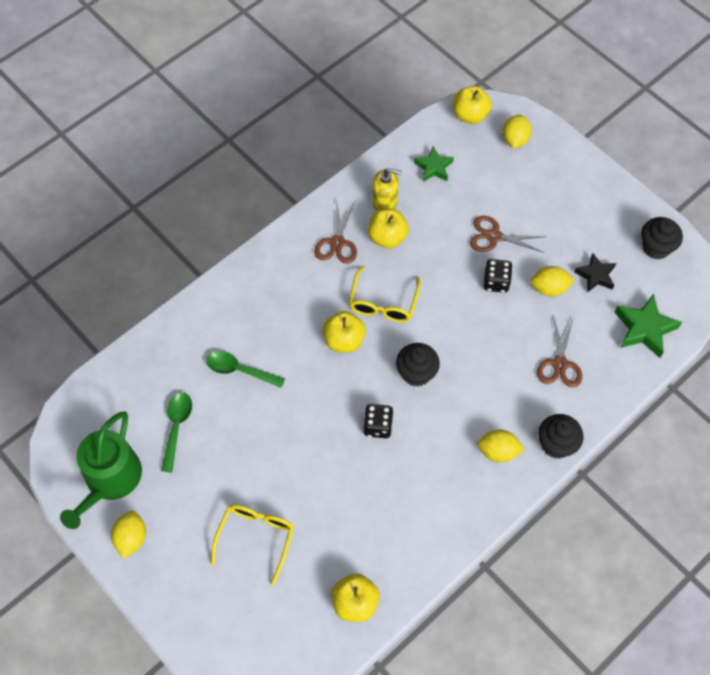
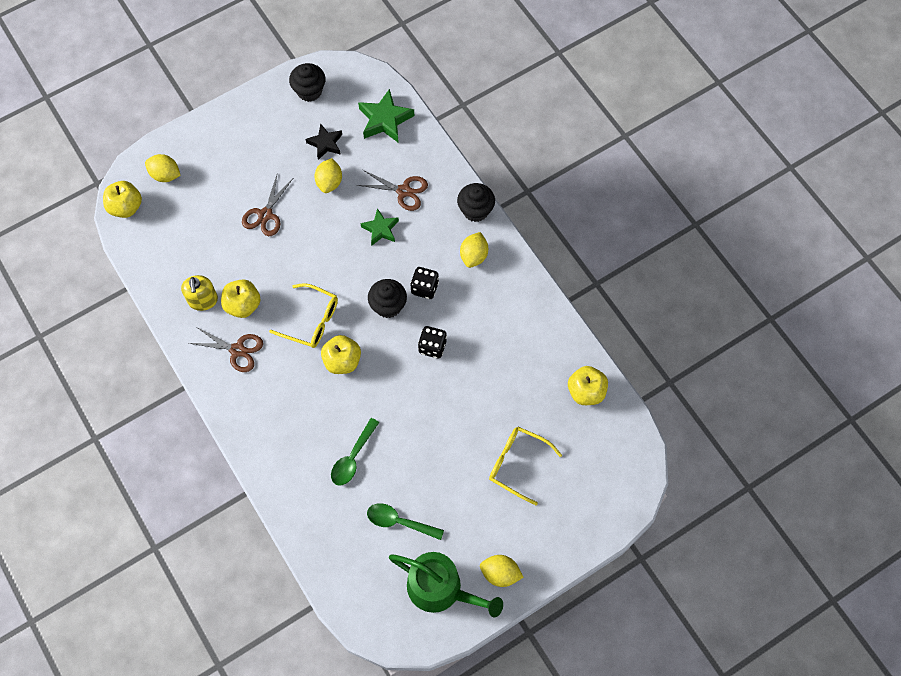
camera: 80 degrees left, 5 degrees up
yellow soap dispenser [372,168,402,211] -> yellow soap dispenser turned 150 degrees clockwise [181,275,218,311]
green star [414,147,454,182] -> green star moved to [360,208,399,245]
black dice [483,259,513,293] -> black dice moved to [410,267,439,299]

